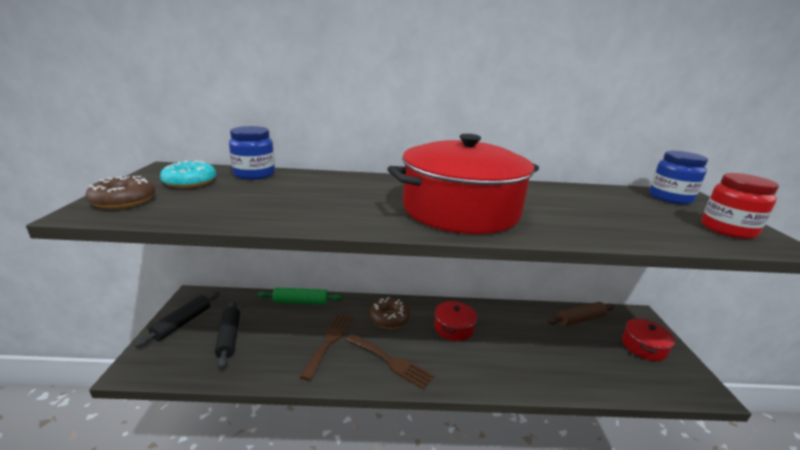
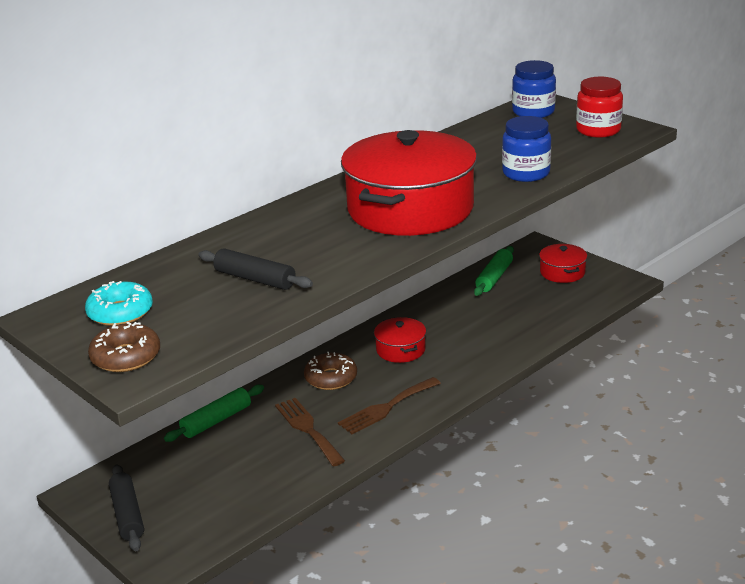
camera: 40 degrees left, 5 degrees up
black rolling pin [215,301,240,368] -> black rolling pin moved to [198,248,313,290]
blue jar [229,126,275,180] -> blue jar moved to [502,116,551,182]
brown fork [346,334,434,389] -> brown fork turned 150 degrees clockwise [338,377,441,434]
brown rolling pin [547,302,615,326] -> green rolling pin [474,246,514,296]

